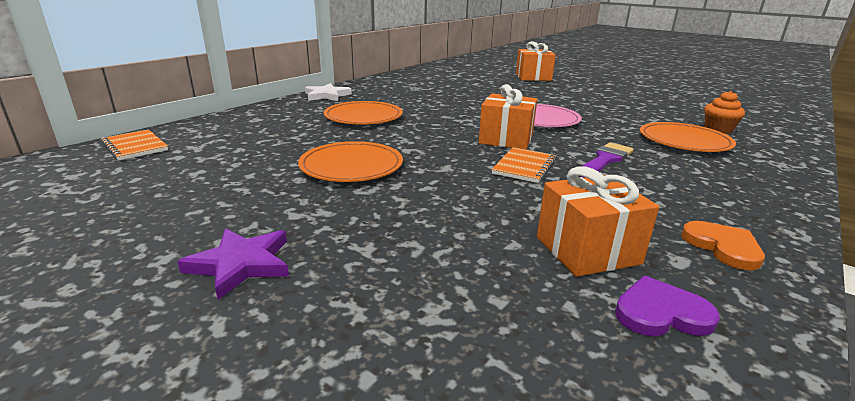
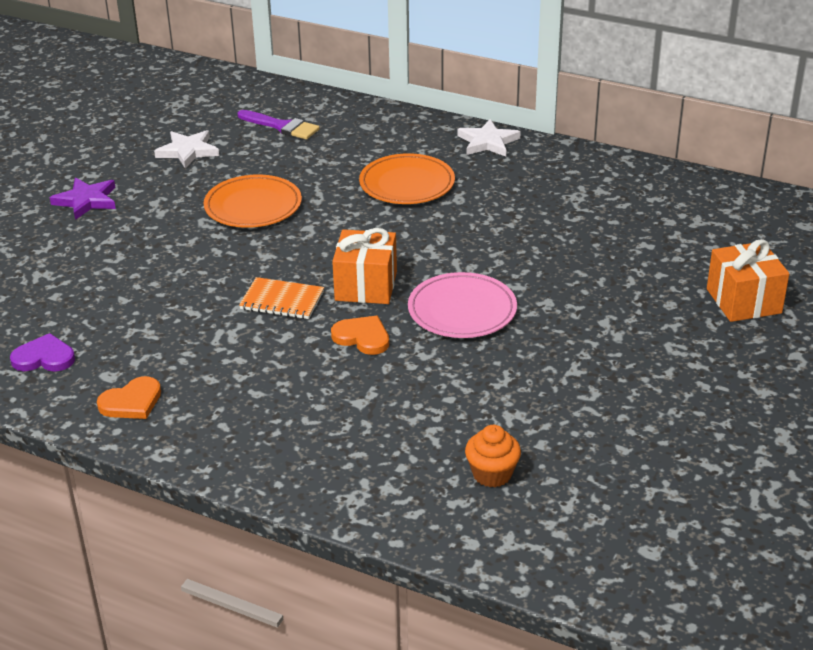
camera: 80 degrees right, 10 degrees up
orange notebook [101,129,168,160] -> none
orange gift [537,166,659,277] -> none
purple brush [580,143,634,178] -> purple brush moved to [238,110,320,140]
purple heart [615,276,720,336] -> purple heart turned 75 degrees counterclockwise [10,333,75,372]
orange plate [640,122,736,152] -> none
none -> white star [154,130,219,168]
none -> orange heart [331,316,389,355]

